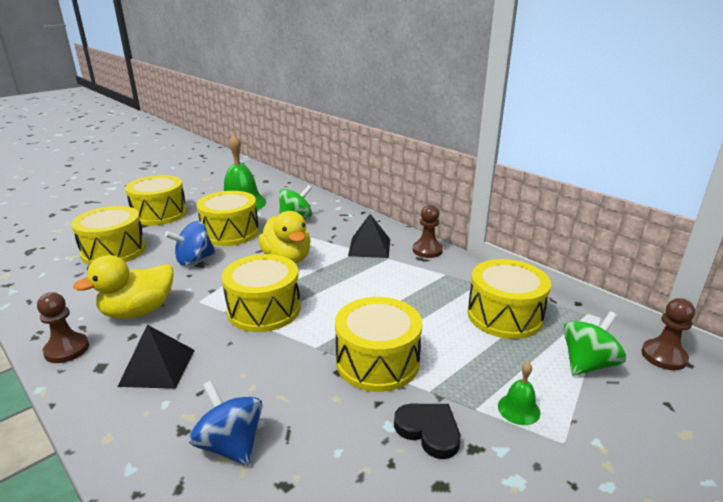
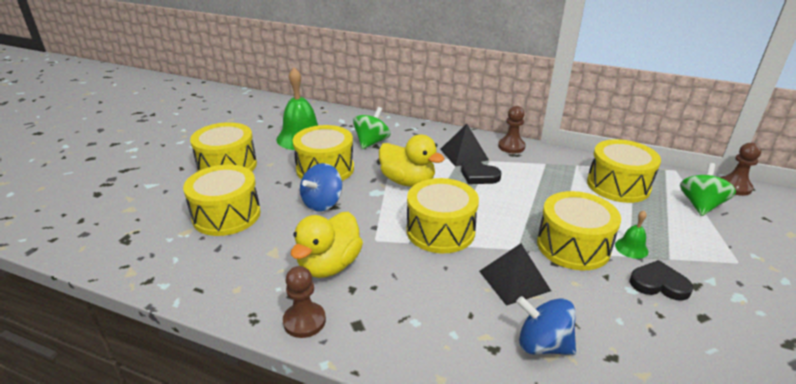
camera: 25 degrees left, 5 degrees up
black pyramid [117,325,195,389] -> black pyramid moved to [479,244,551,306]
green bell [498,362,540,425] -> green bell moved to [615,211,648,259]
none -> black heart [461,159,501,184]

